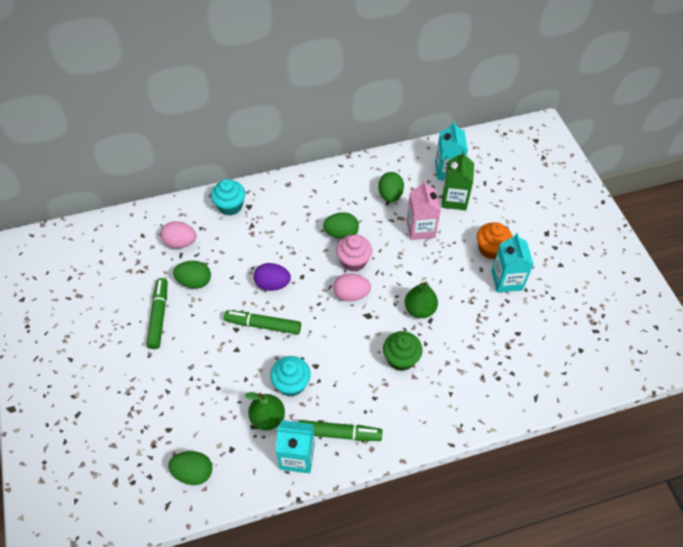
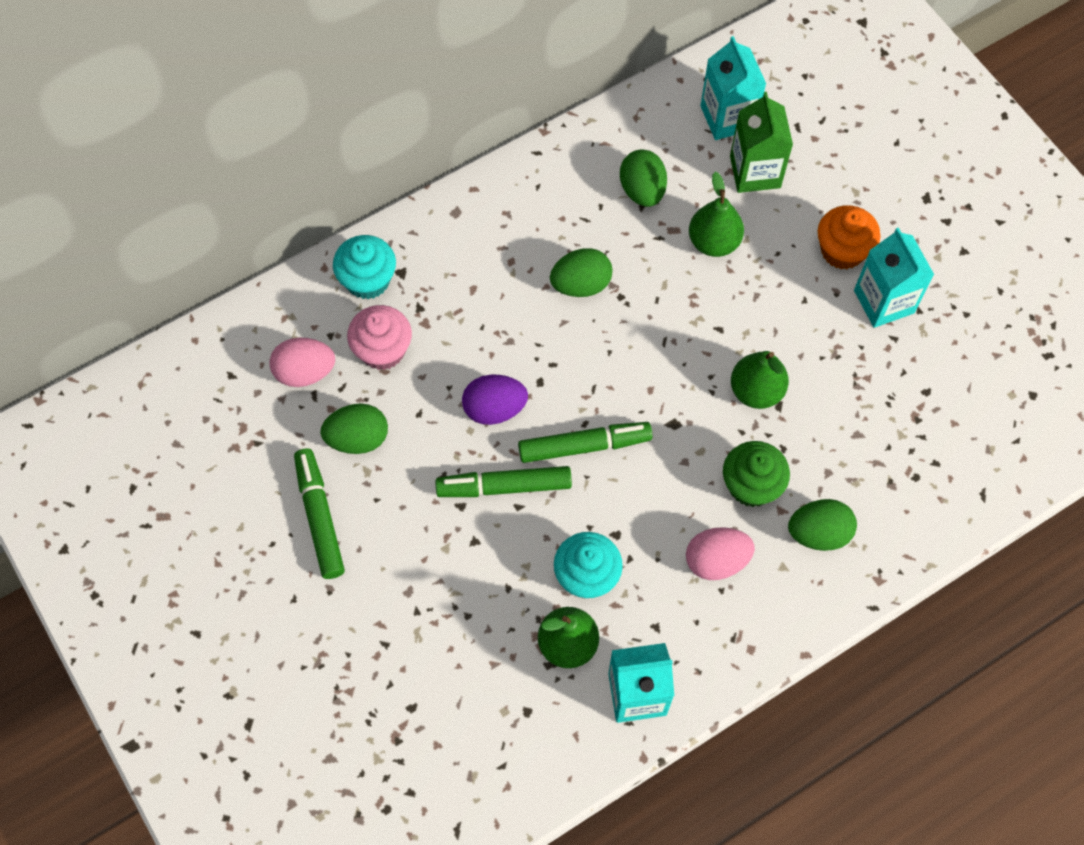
camera: 15 degrees left, 10 degrees up
green egg [168,451,212,485] -> green egg moved to [788,499,857,551]
green marker [299,420,382,441] -> green marker moved to [518,422,653,463]
pink egg [333,273,371,301] -> pink egg moved to [686,527,755,580]
pink cupcake [336,235,372,272] -> pink cupcake moved to [347,305,412,370]
pink carton [406,180,441,240] -> green pear [689,172,744,257]

